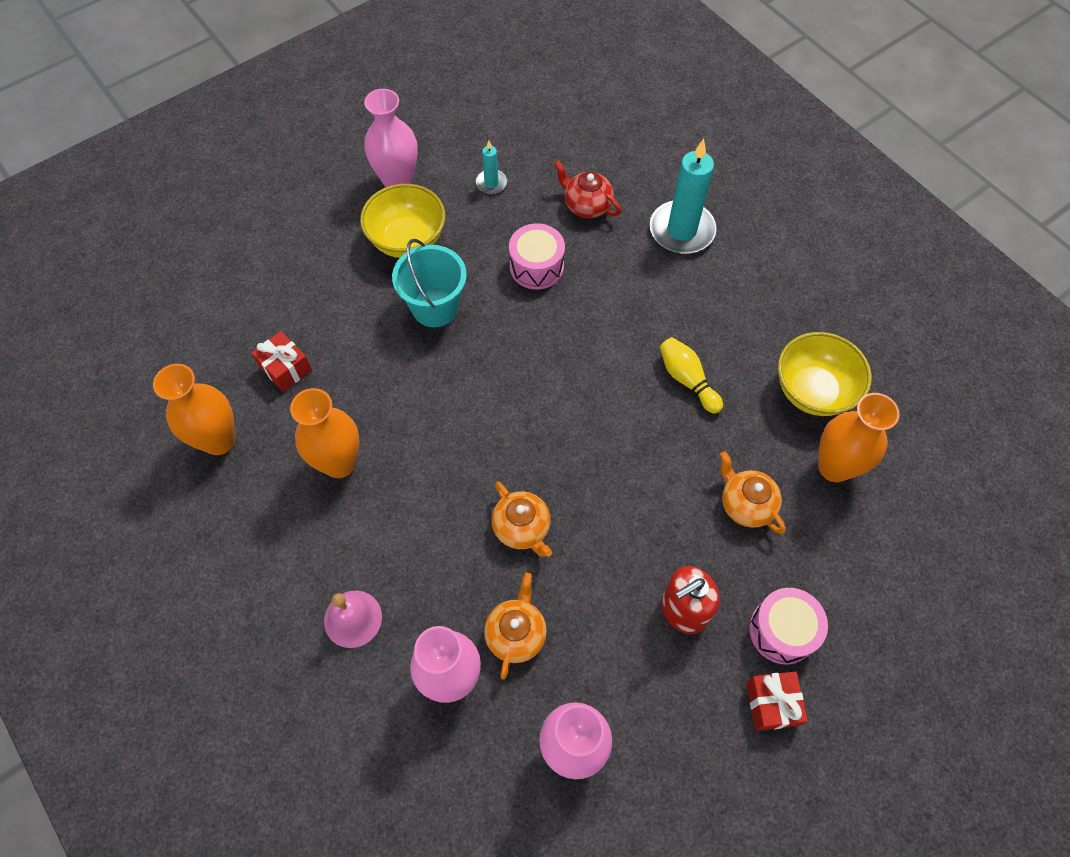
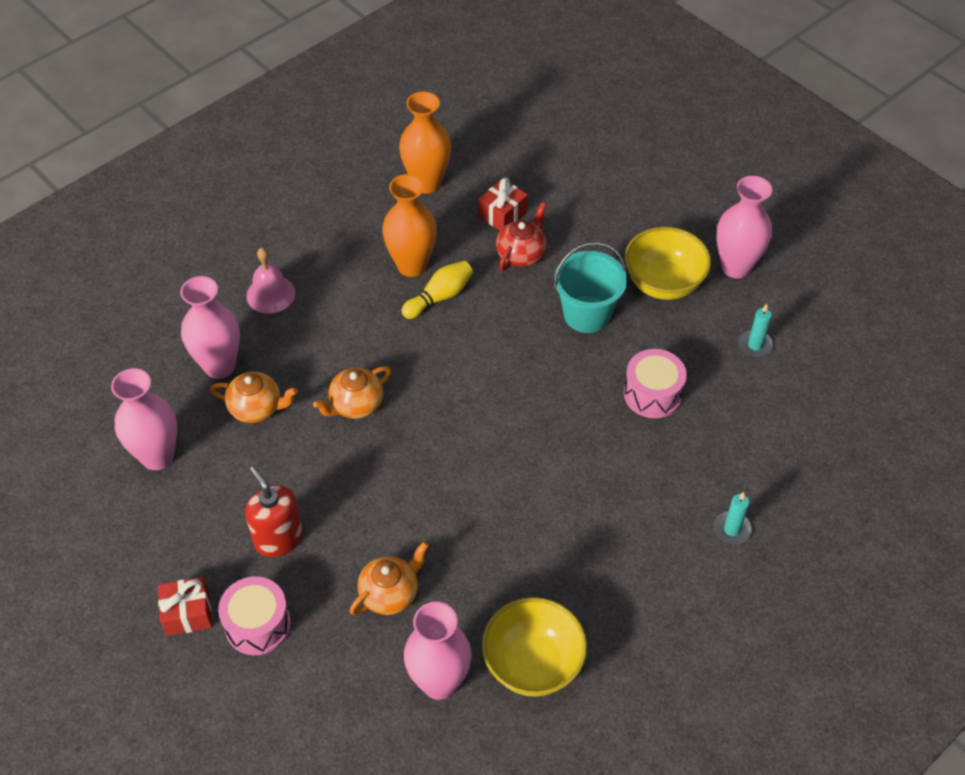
camera: 85 degrees right, 10 degrees down
red teapot [554,160,621,218] -> red teapot moved to [496,202,547,271]
turquoise candle [650,139,717,254] -> turquoise candle [714,492,752,544], size x0.49
yellow bowling pin [660,337,723,414] -> yellow bowling pin moved to [401,261,473,319]
orange vase [818,393,900,482] -> pink vase [404,602,472,700]

